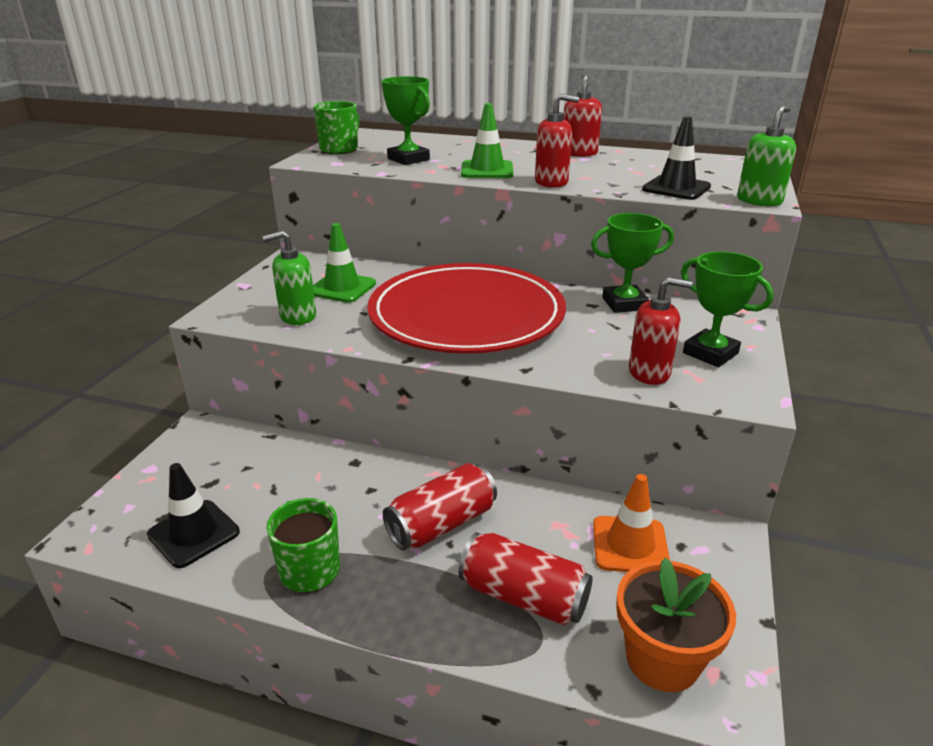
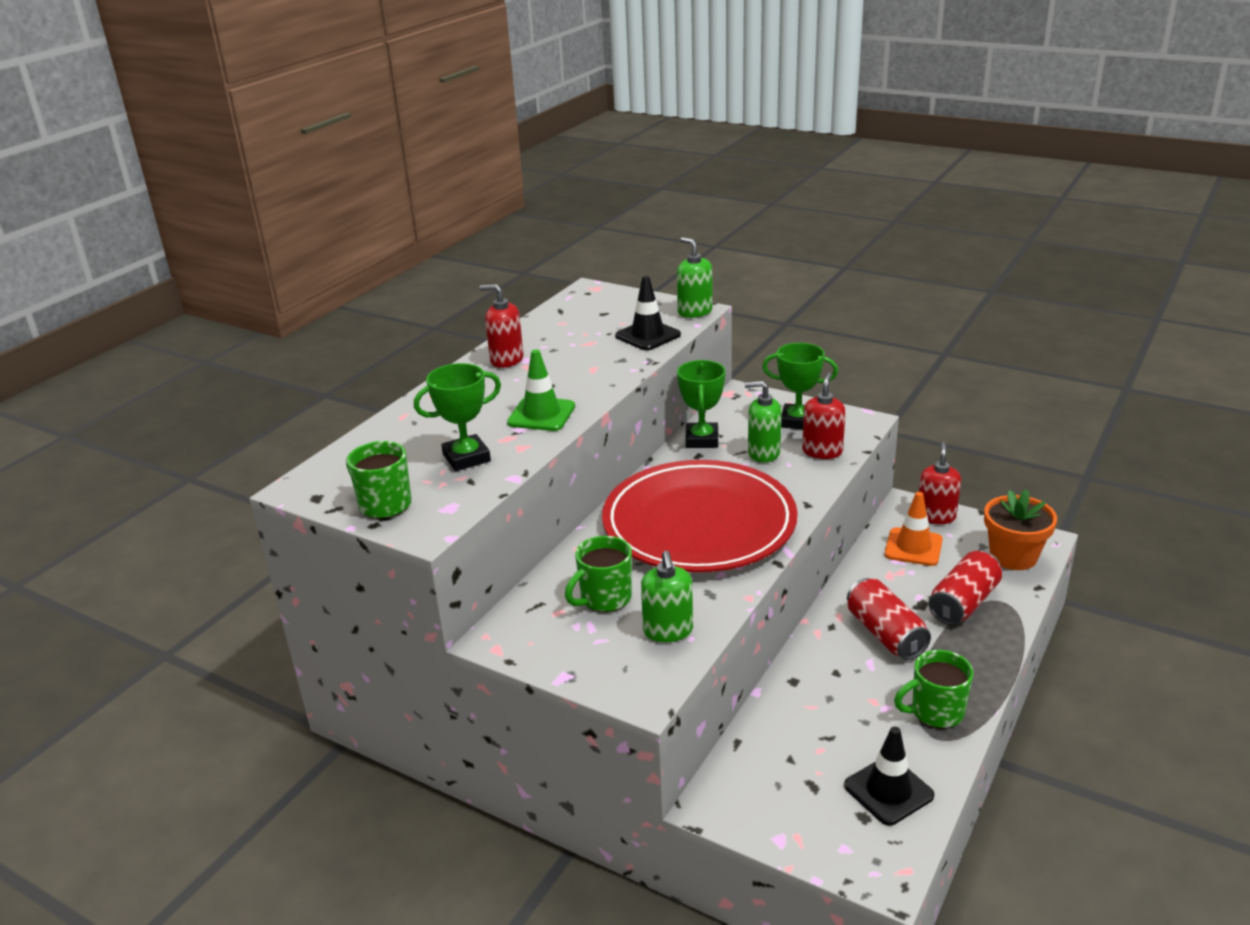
camera: 75 degrees left, 0 degrees up
green traffic cone [313,223,376,303] -> green mug [565,536,632,612]
red soap dispenser [535,94,579,188] -> red soap dispenser moved to [919,442,961,524]
green trophy [681,251,774,367] -> green trophy turned 45 degrees clockwise [762,343,838,429]
none -> green soap dispenser [745,381,782,462]

